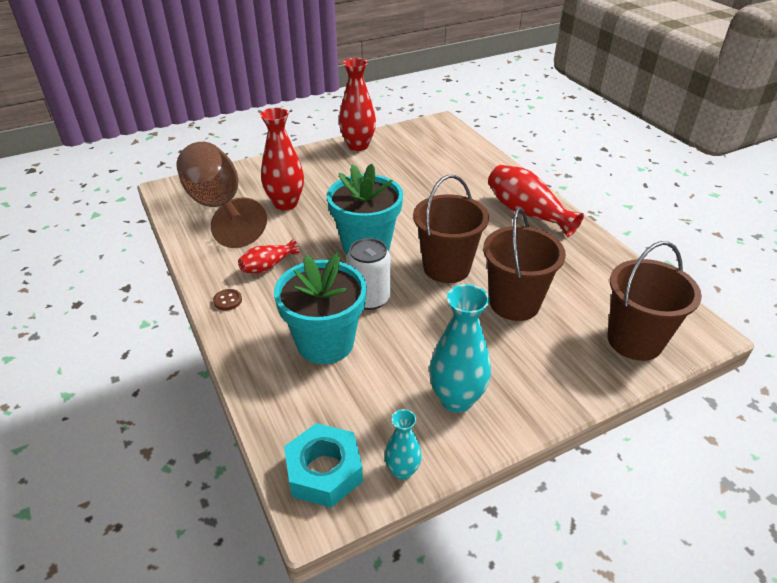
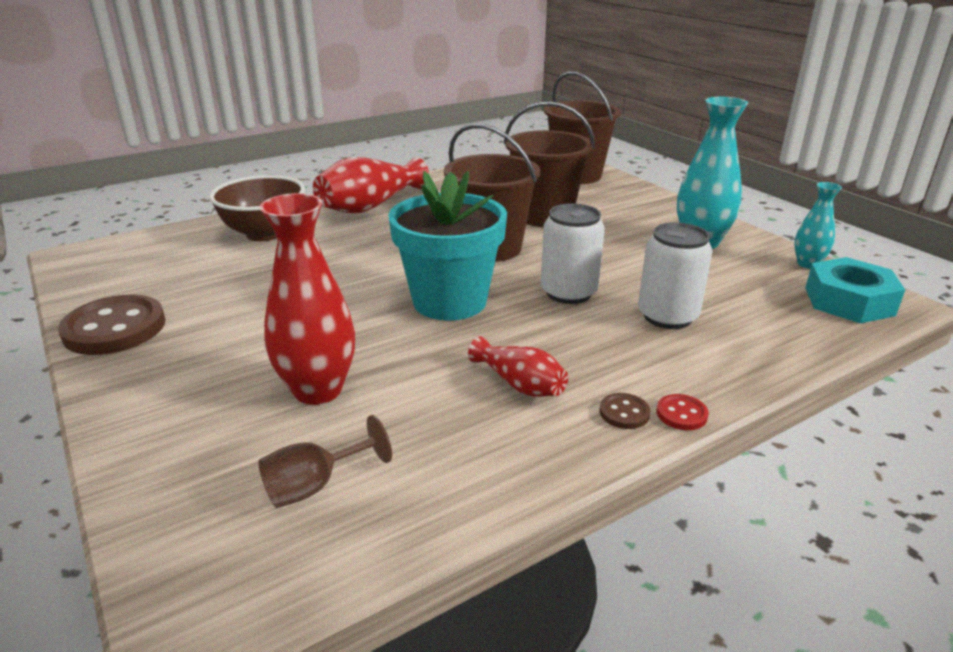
camera: 95 degrees left, 10 degrees down
brown goblet [177,142,267,248] -> brown goblet [258,415,392,508], size x0.41
turquoise flower pot [274,253,367,364] -> white can [638,222,713,329]
red vase [339,58,376,151] -> brown button [58,294,165,355]
none -> brown bowl [210,175,305,241]
none -> red button [656,394,709,430]

